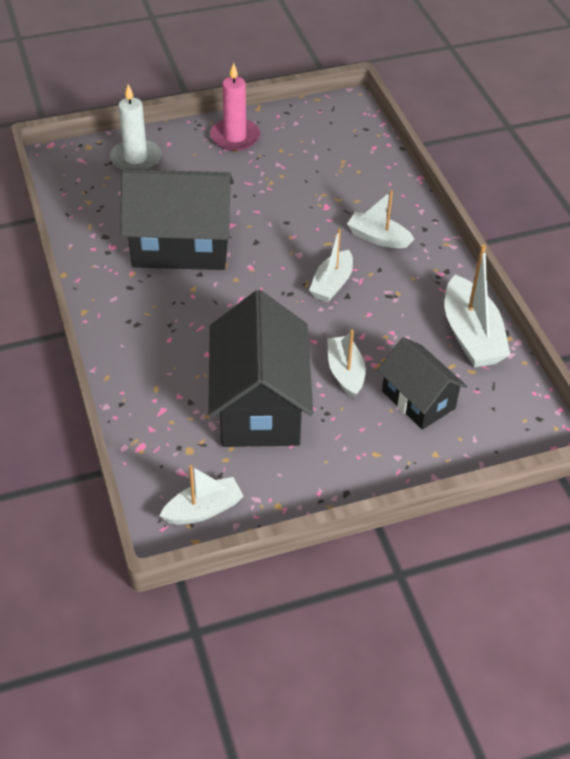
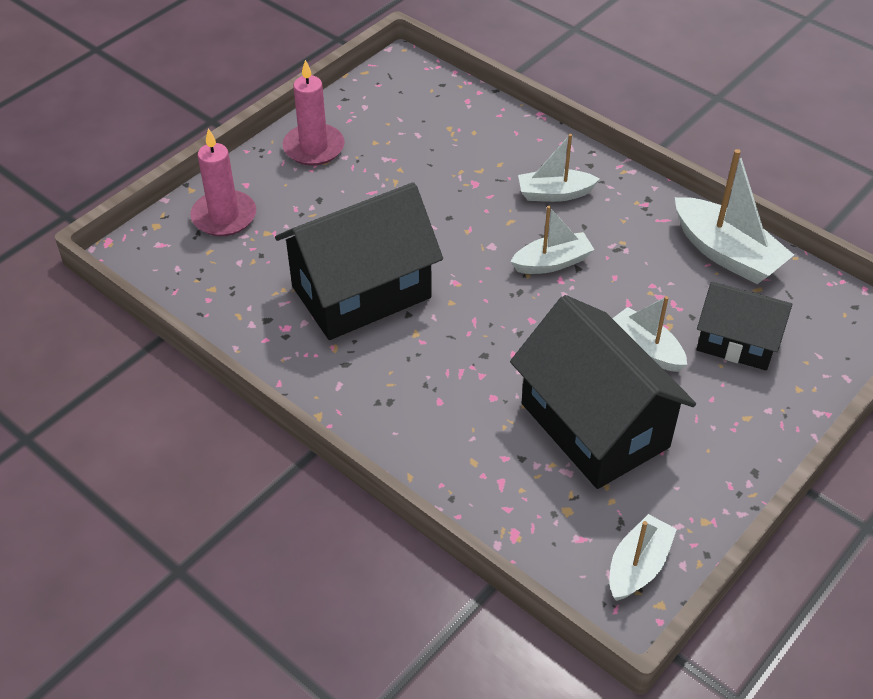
camera: 30 degrees left, 0 degrees up
white candle [110,84,161,170] -> pink candle [190,128,256,236]
white boat [309,228,353,302] -> white boat turned 105 degrees counterclockwise [510,206,594,274]

